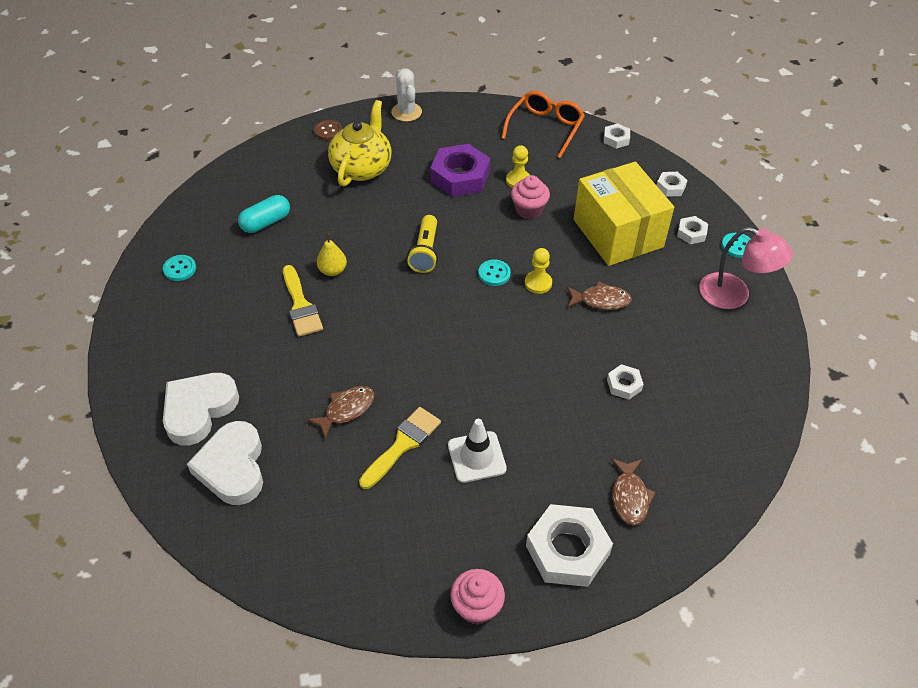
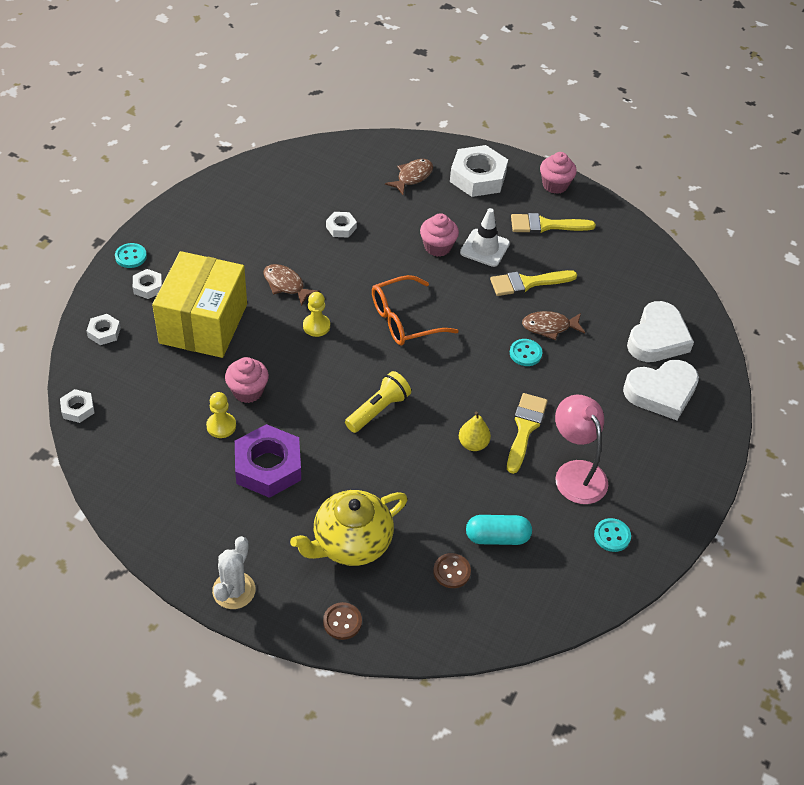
camera: 145 degrees left, 0 degrees up
turquoise button [479,260,511,286] -> turquoise button moved to [510,339,542,366]
orange glasses [502,91,585,158] -> orange glasses moved to [372,275,458,345]
pink lamp [699,227,793,309] -> pink lamp moved to [555,394,608,504]
none -> pink cupcake [420,213,459,257]
none -> brown button [433,553,471,588]
none -> yellow brush [511,213,596,233]

